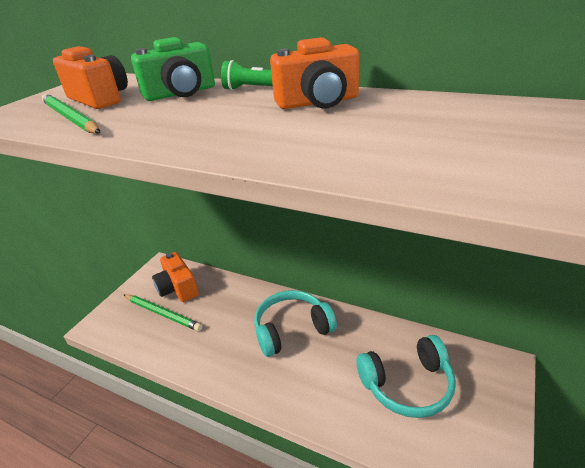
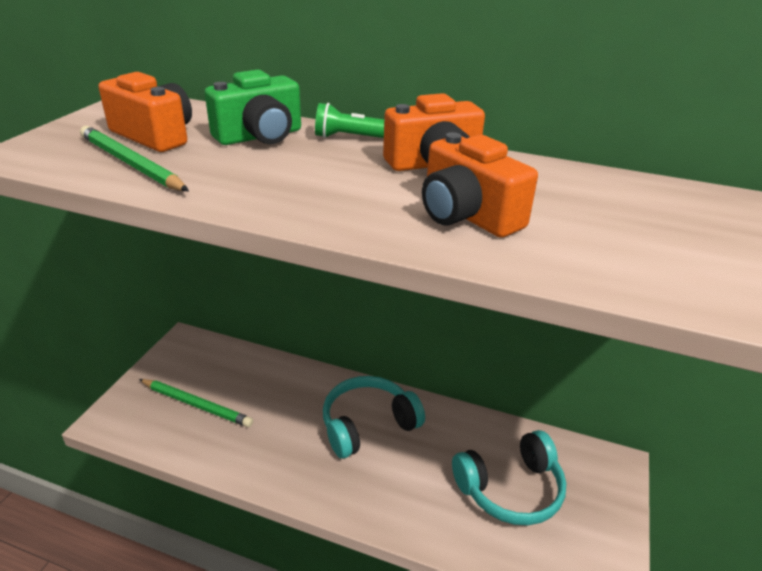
camera: 10 degrees left, 0 degrees up
orange camera [152,252,198,302] -> orange camera moved to [422,132,538,238]

